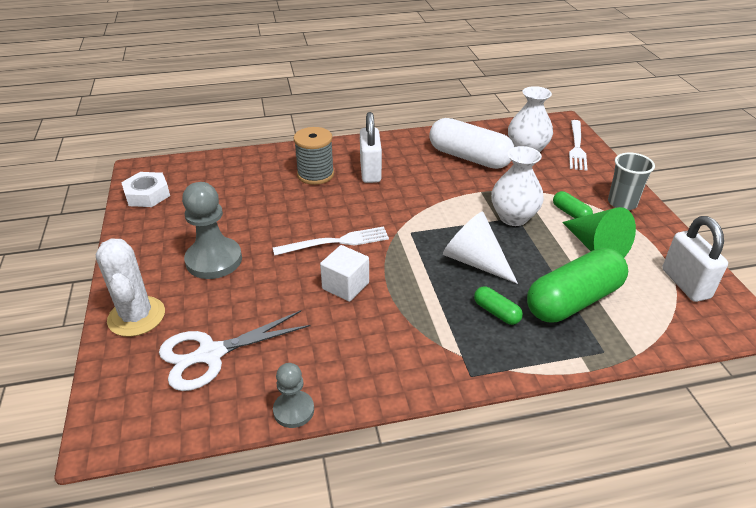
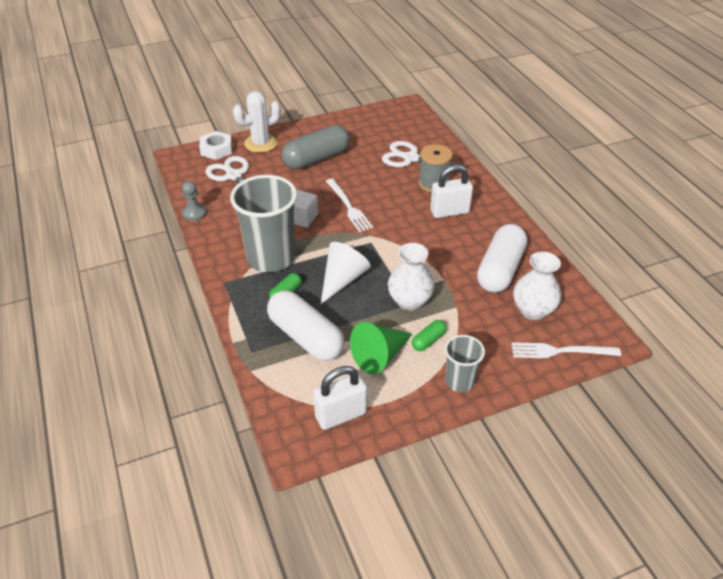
camera: 80 degrees right, 5 degrees up
white nut [121,172,170,207] -> white nut moved to [199,131,232,160]
grey pawn [182,182,242,279] -> grey capsule [281,125,350,169]
green capsule [527,248,628,323] -> white capsule [267,290,344,361]
none -> grey cup [230,175,297,272]
none -> white scissors [382,141,470,173]

